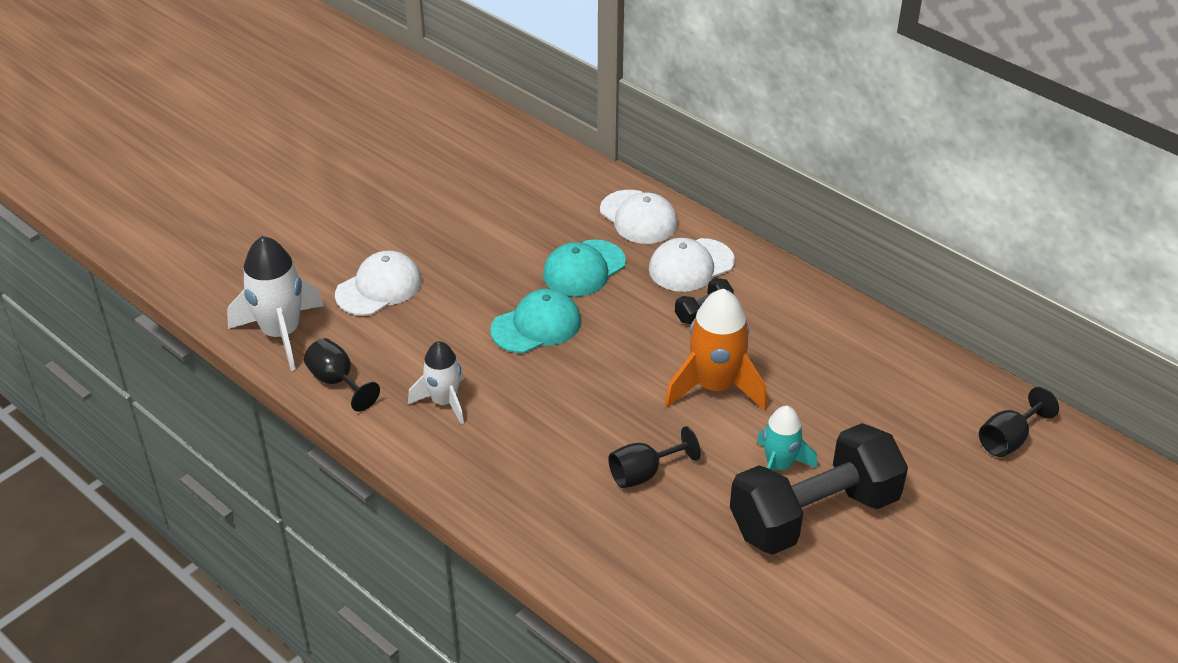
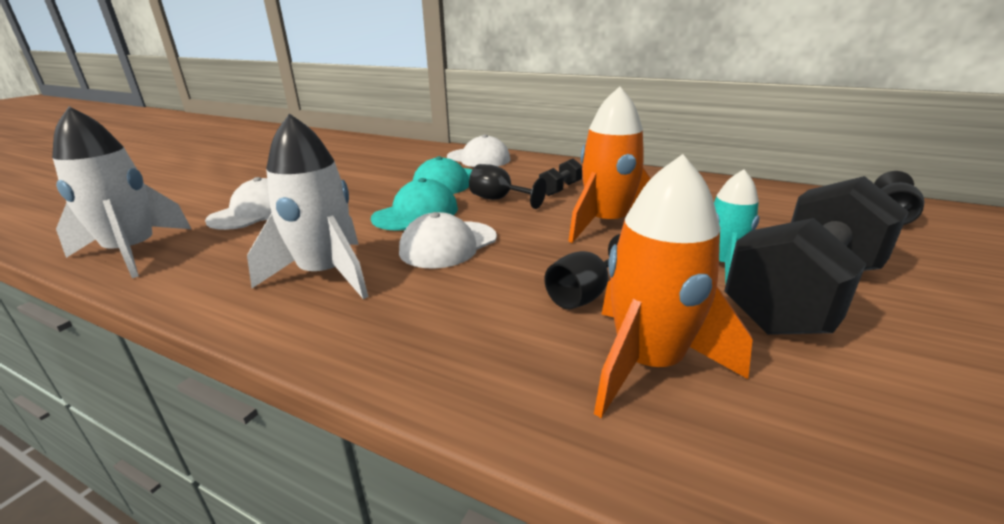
camera: 15 degrees left, 15 degrees down
black goblet [304,338,380,412] -> black goblet moved to [469,164,546,209]
white rocket [408,341,464,425] -> white rocket [247,113,368,299], size x1.58
white cap [649,238,735,292] -> white cap moved to [399,212,497,269]
none -> orange rocket [594,154,753,418]

